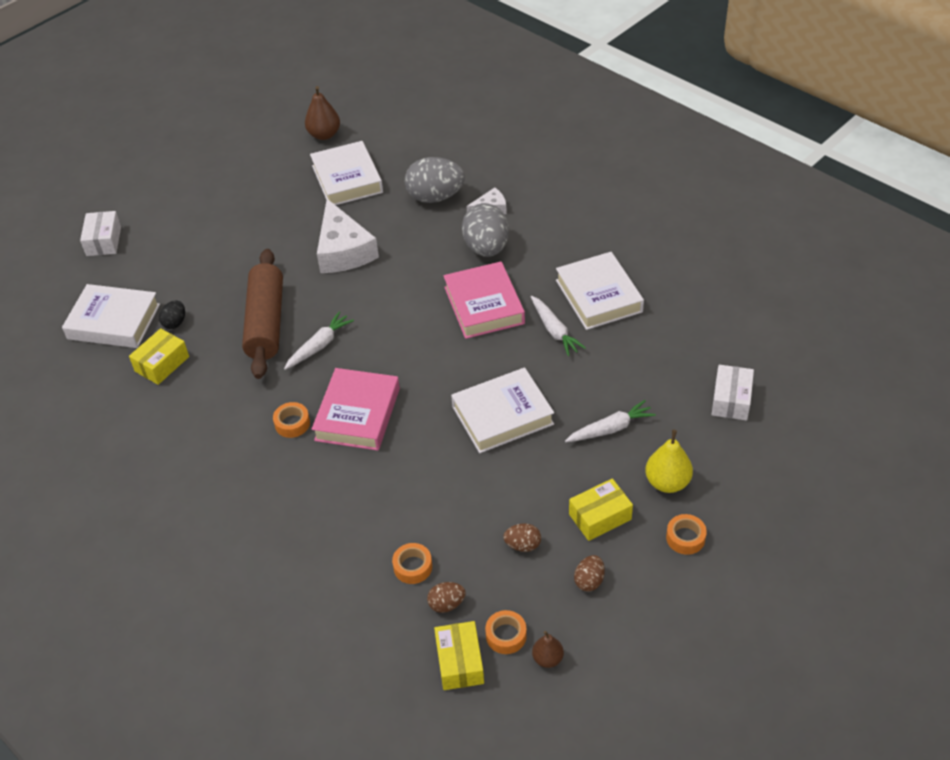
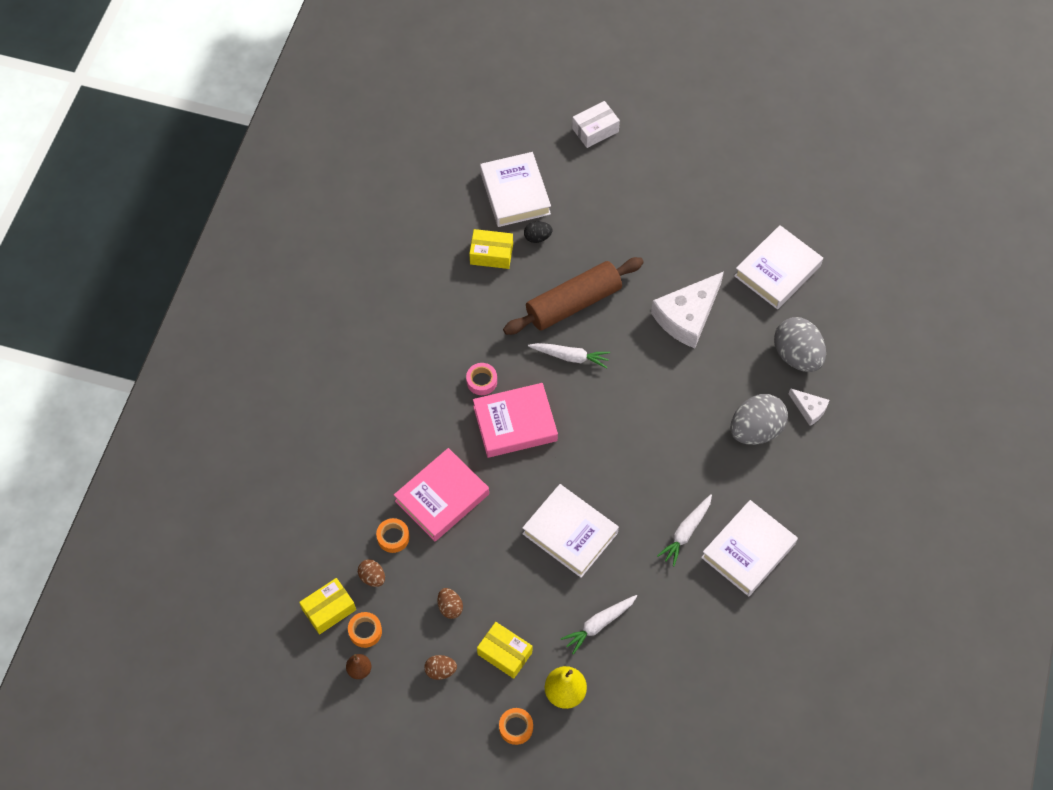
camera: 60 degrees right, 15 degrees up
orange tape [273,402,310,438] -> pink tape [466,363,497,395]
brown pear [305,86,340,140] -> none
pink book [443,262,525,339] -> pink book moved to [394,448,489,541]
white carrot [565,400,656,442] -> white carrot turned 105 degrees clockwise [561,595,637,655]
white box [712,365,754,420] -> none

